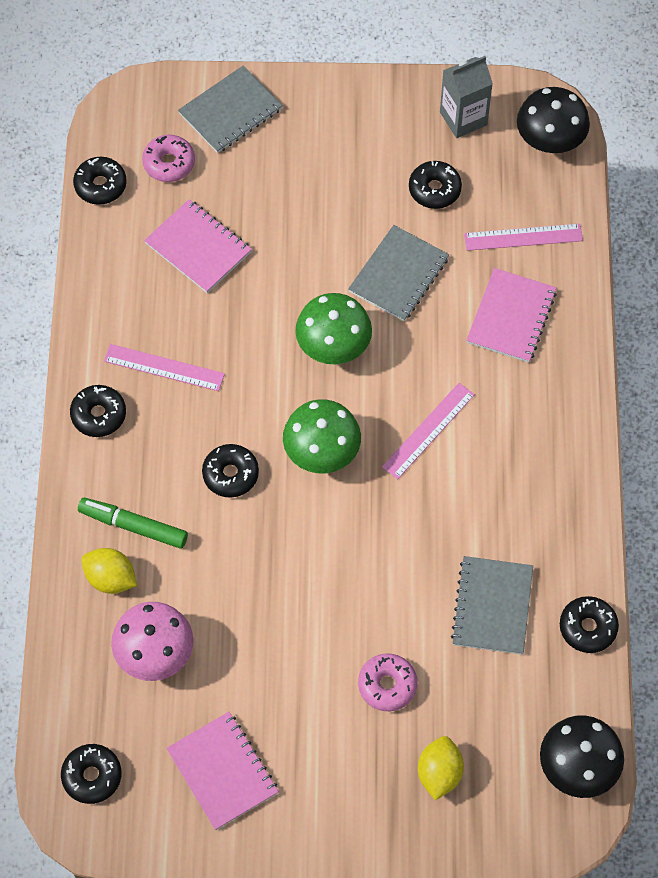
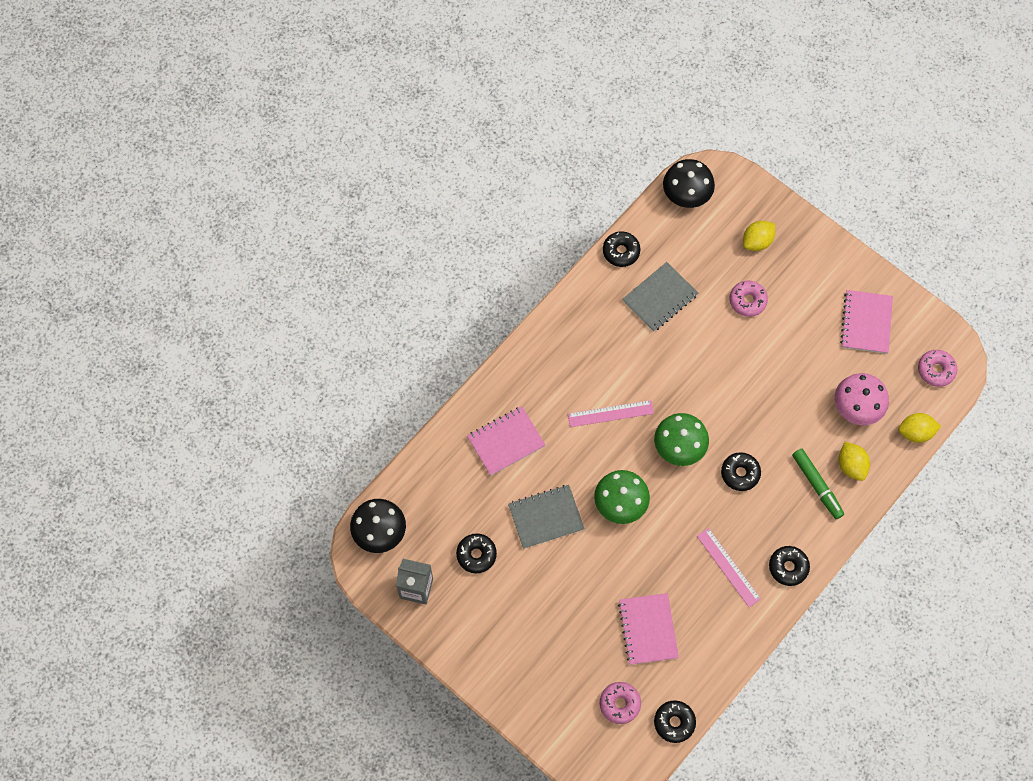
camera: 140 degrees left, 5 degrees up
black donut [61,744,122,804] -> pink donut [918,350,957,387]
grey notebook [178,65,283,153] -> none
pink ruler [464,224,583,251] -> none
none -> yellow lemon [898,413,941,443]

